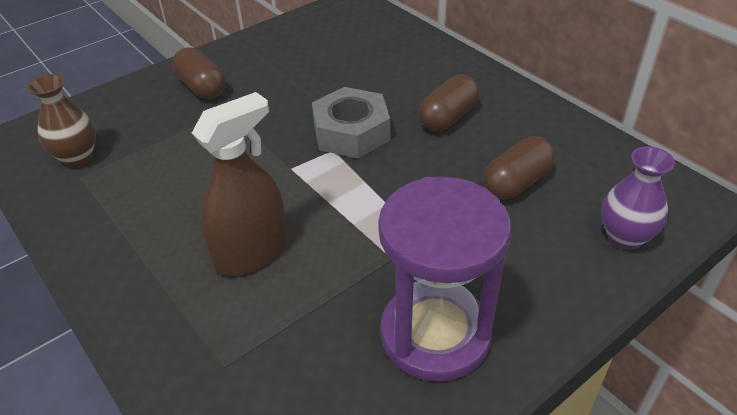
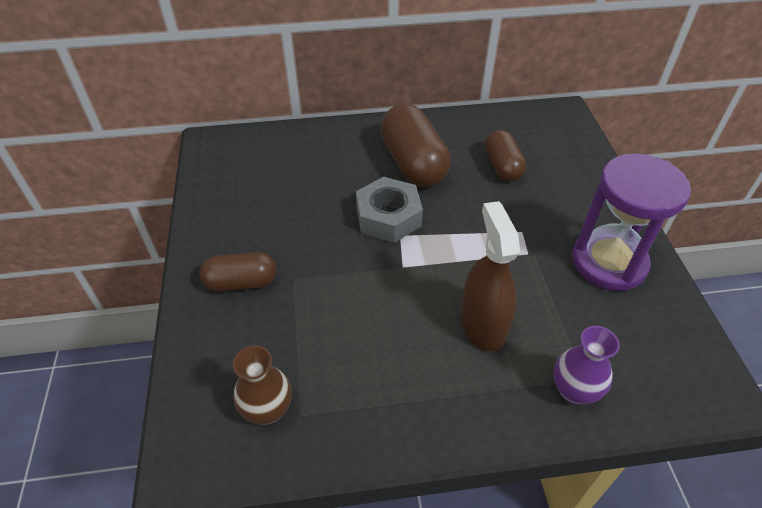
camera: 60 degrees left, 5 degrees up
brown capsule [419,75,480,132] -> brown capsule [380,104,451,187], size x1.65
purple vase [601,146,675,250] -> purple vase moved to [553,326,620,405]

